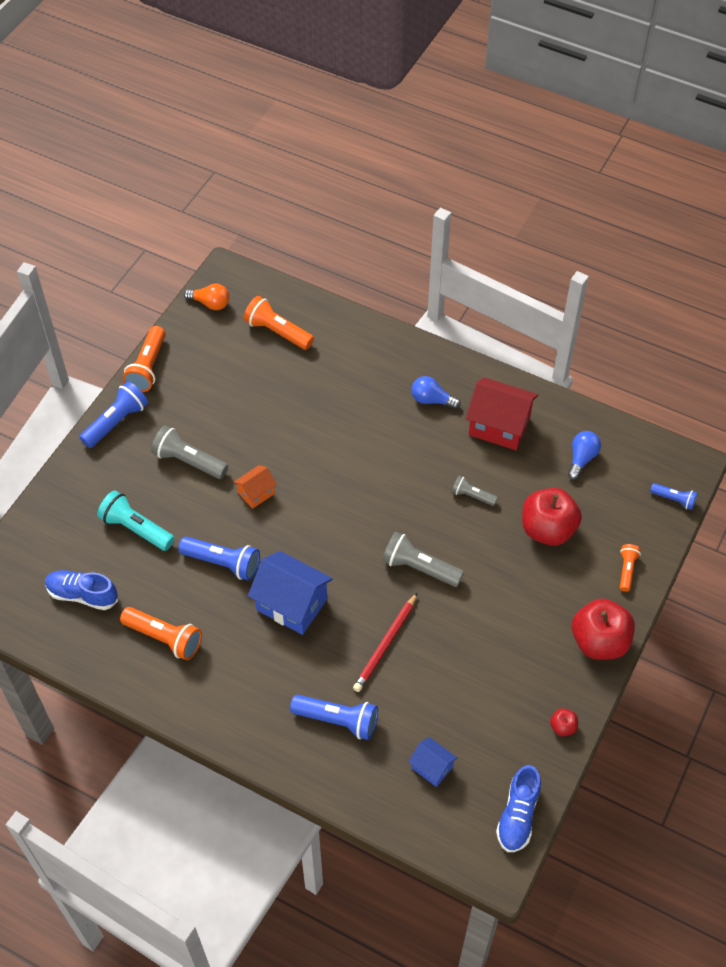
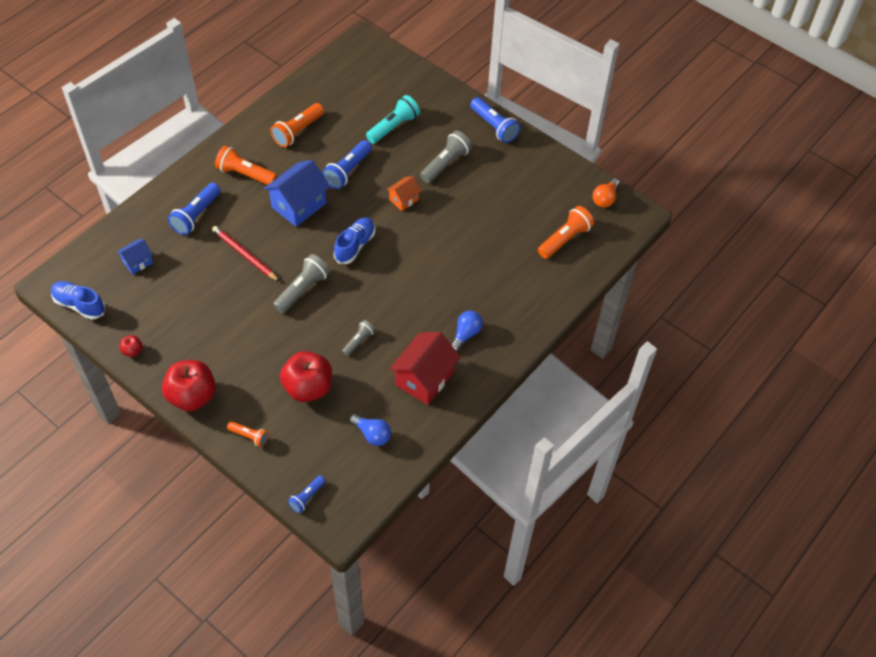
camera: 100 degrees right, 0 degrees up
blue shoe [45,570,118,610] -> blue shoe moved to [334,217,375,264]
orange flashlight [123,326,166,392] -> orange flashlight moved to [215,145,278,185]
orange house [234,465,277,509] -> orange house turned 75 degrees clockwise [387,176,421,211]

